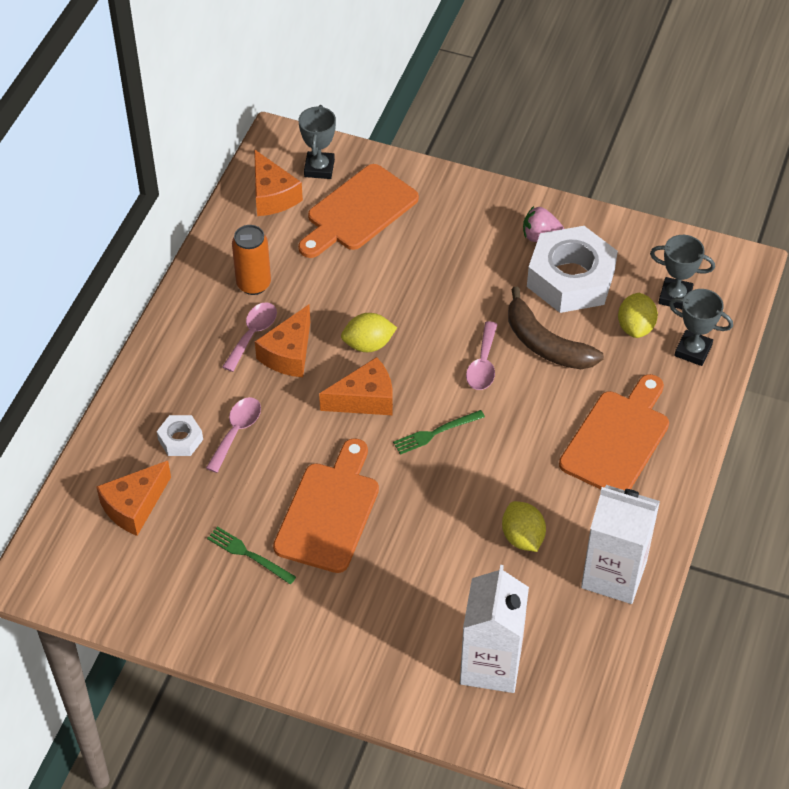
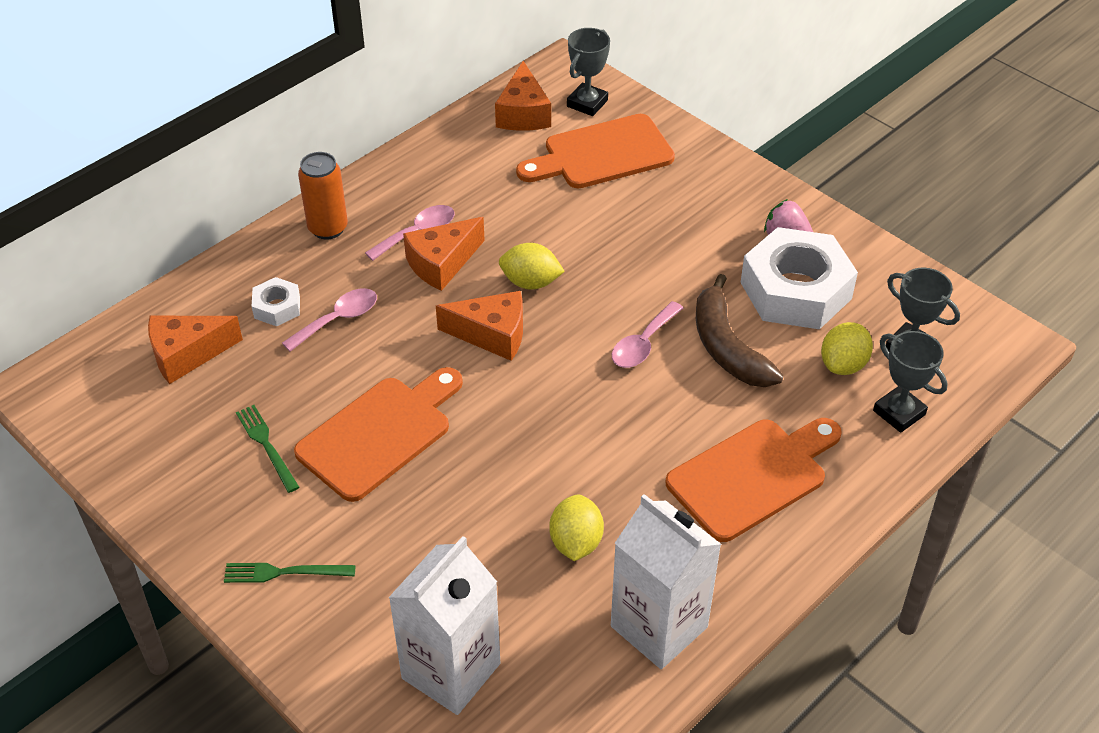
camera: 25 degrees right, 5 degrees down
orange can [232,225,271,295] -> orange can moved to [298,152,348,239]
green fork [393,410,485,455] -> green fork moved to [224,563,356,583]

